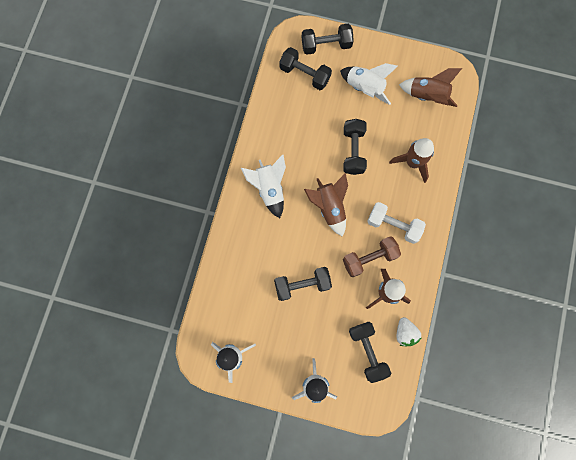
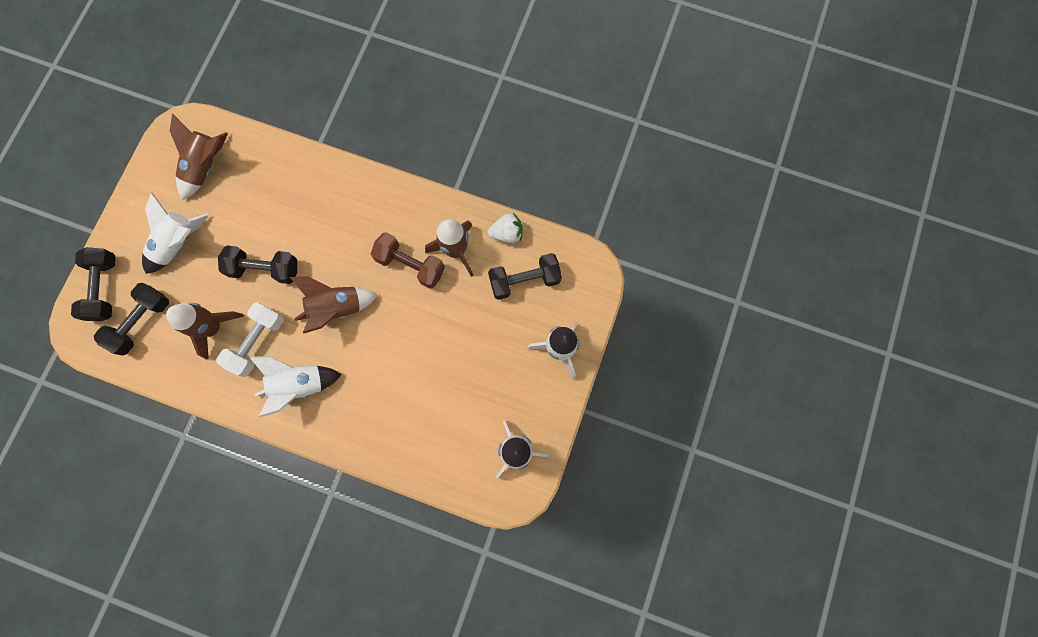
camera: 85 degrees left, 0 degrees up
black dumbbell [274,267,332,301] -> none
brown dumbbell [343,236,401,277] -> brown dumbbell turned 45 degrees counterclockwise [371,232,445,289]
white dumbbell [367,202,426,244] -> white dumbbell moved to [216,302,284,377]
brown rocket [389,138,434,183] -> brown rocket moved to [166,303,244,360]

